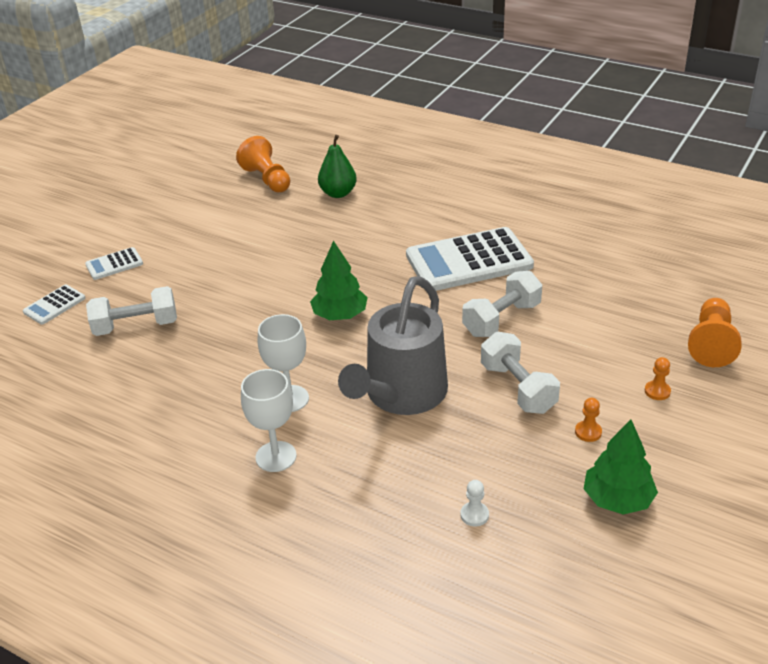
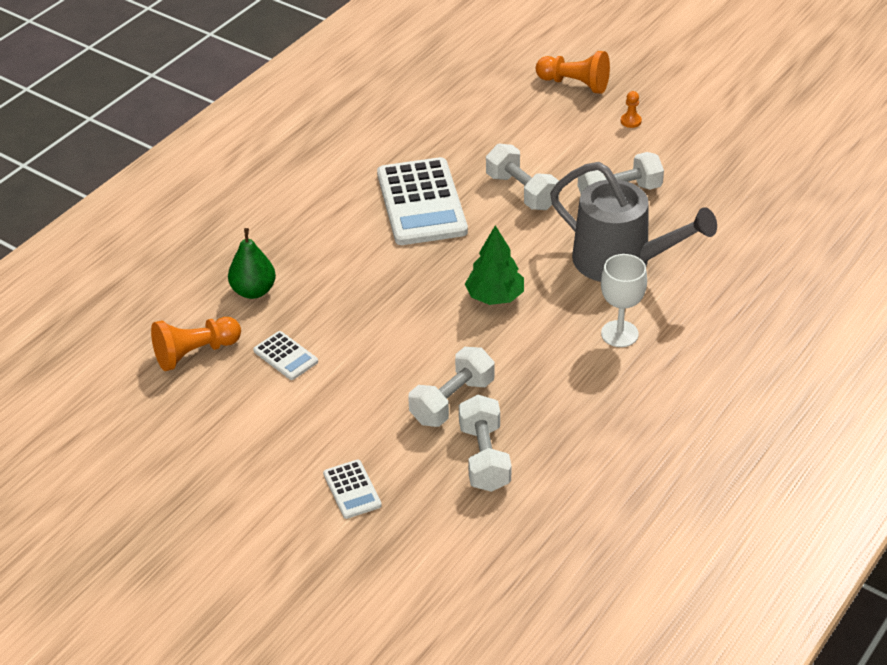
camera: 85 degrees left, 5 degrees up
white calculator [23,285,85,325] -> white calculator moved to [253,331,318,380]
white goblet [241,369,297,472] -> none
white pawn [461,480,489,527] -> none
orange pawn [575,398,602,442] -> none
green tree [584,419,658,514] -> none
none -> white dumbbell [408,347,495,427]

